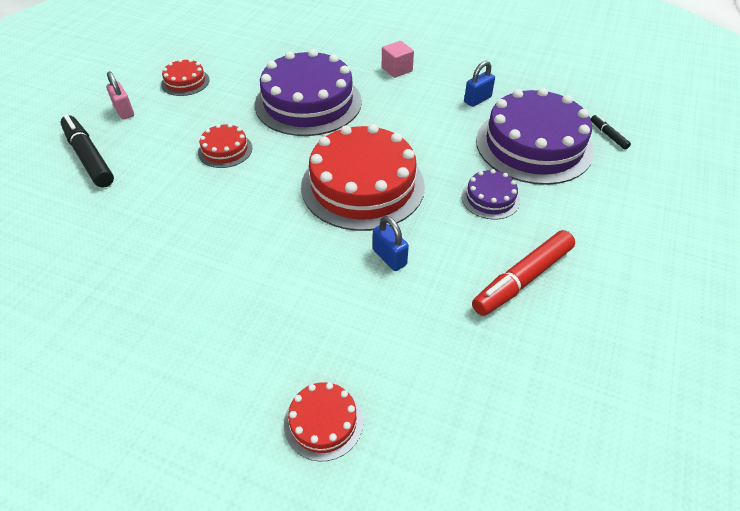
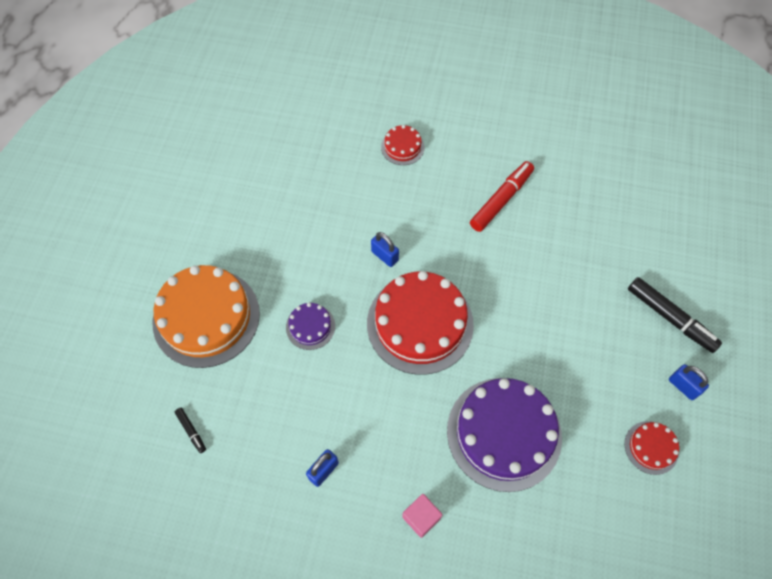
camera: 170 degrees right, 15 degrees up
pink padlock [106,71,134,120] -> blue padlock [669,364,709,400]
red cake [198,124,252,168] -> none
red marker [472,230,575,316] -> red marker moved to [470,161,534,232]
purple cake [476,88,594,185] -> none
none -> orange cake [153,265,260,368]

